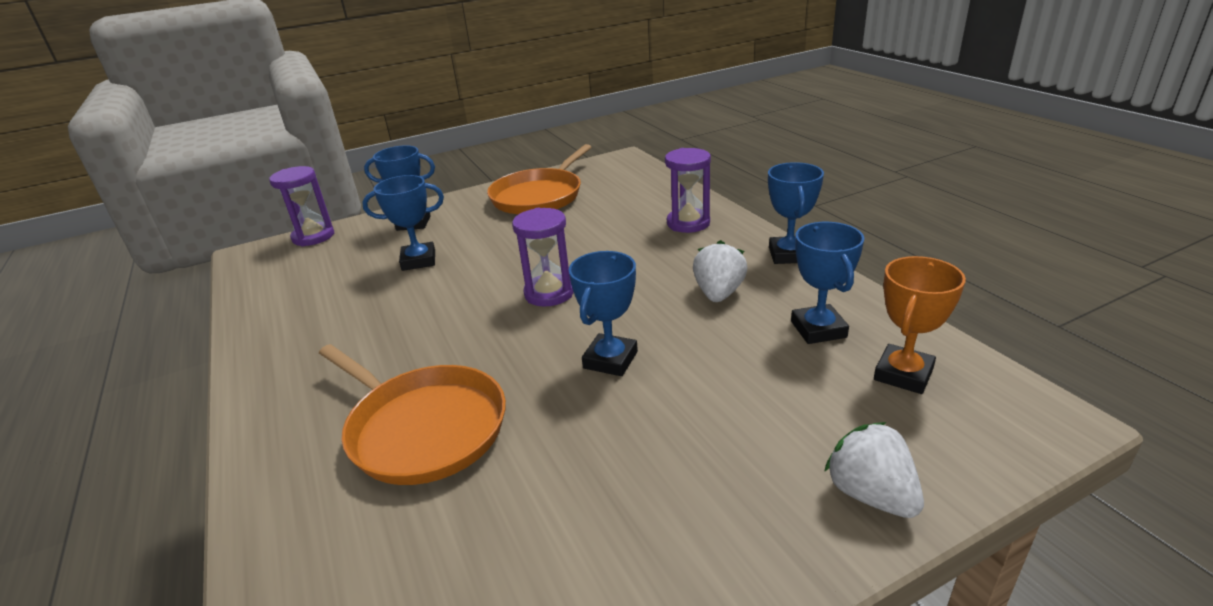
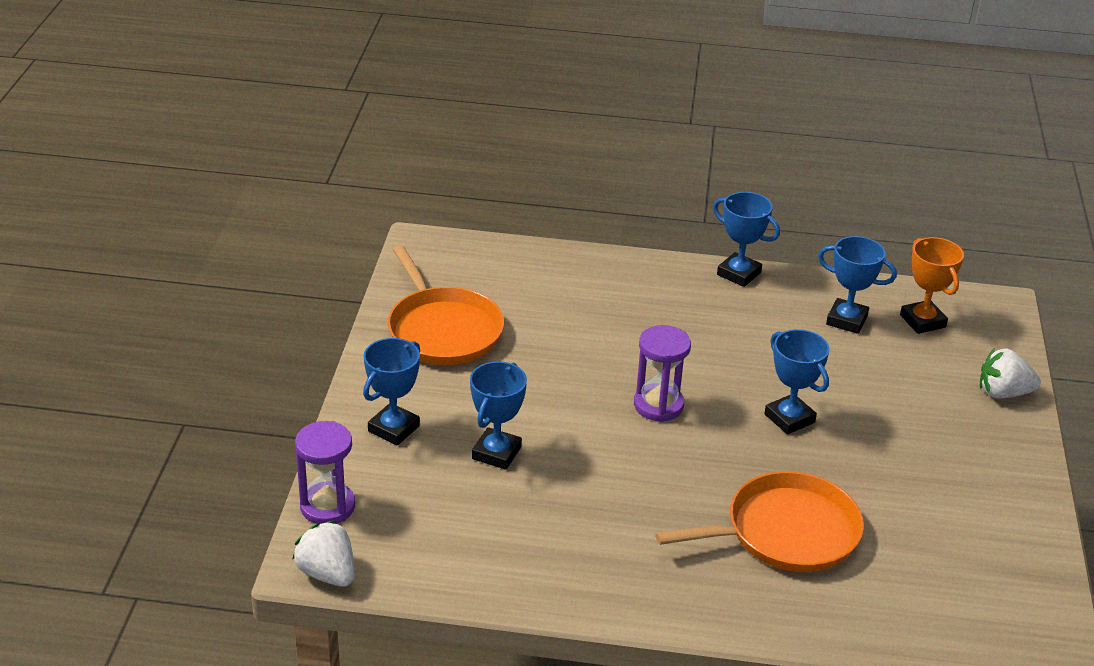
camera: 60 degrees left, 5 degrees up
purple hourglass [665,148,711,233] -> none
white strawberry [693,240,748,302] -> white strawberry moved to [292,520,355,587]

